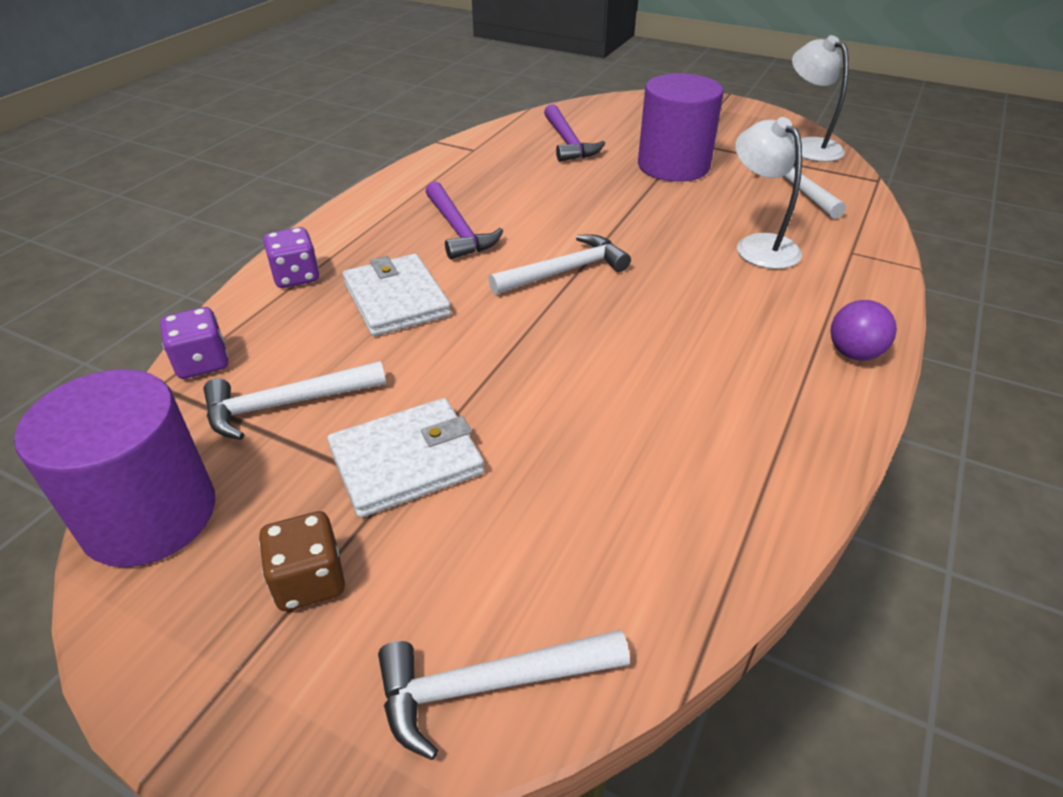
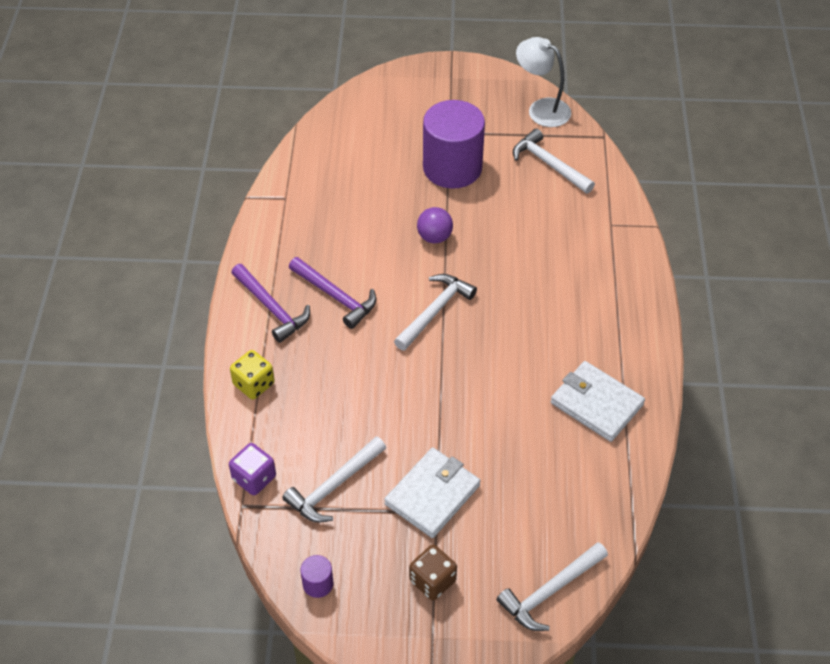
camera: 25 degrees left, 10 degrees up
purple cylinder [14,369,215,567] -> purple cylinder [300,555,334,598], size x0.40
purple dice [263,227,319,288] -> yellow dice [230,350,275,399]
white wallet [343,254,451,336] -> white wallet moved to [551,361,645,442]
purple hammer [544,104,606,162] -> purple hammer moved to [231,264,310,343]
white lamp [735,117,802,269] -> none
purple ball [830,300,897,361] -> purple ball moved to [417,207,453,243]

